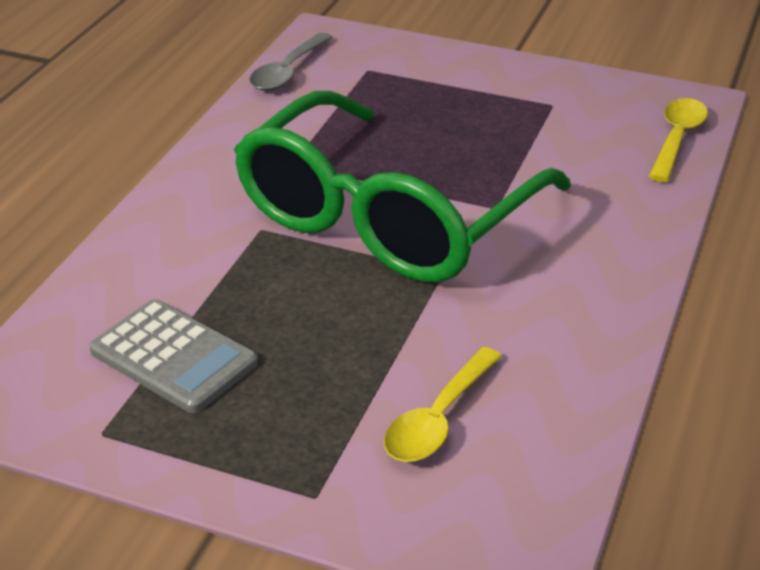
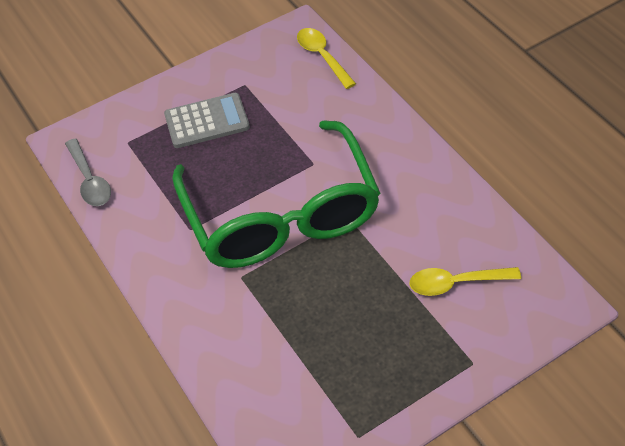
camera: 50 degrees left, 15 degrees up
grey calculator [89,299,258,413] -> grey calculator moved to [164,93,250,148]
yellow spoon [384,347,502,462] -> yellow spoon turned 105 degrees clockwise [410,267,521,296]

